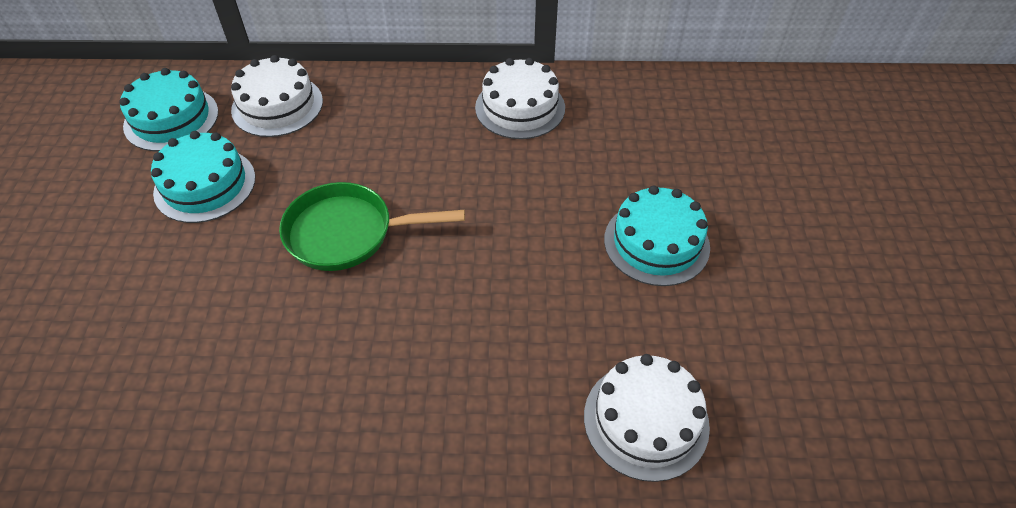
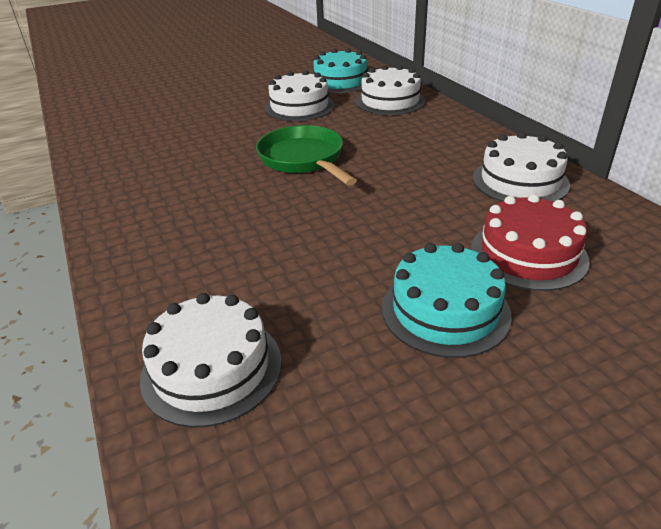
camera: 65 degrees right, 15 degrees down
turquoise cake [151,131,255,223] -> white cake [265,70,335,121]
none -> red cake [471,194,590,291]

